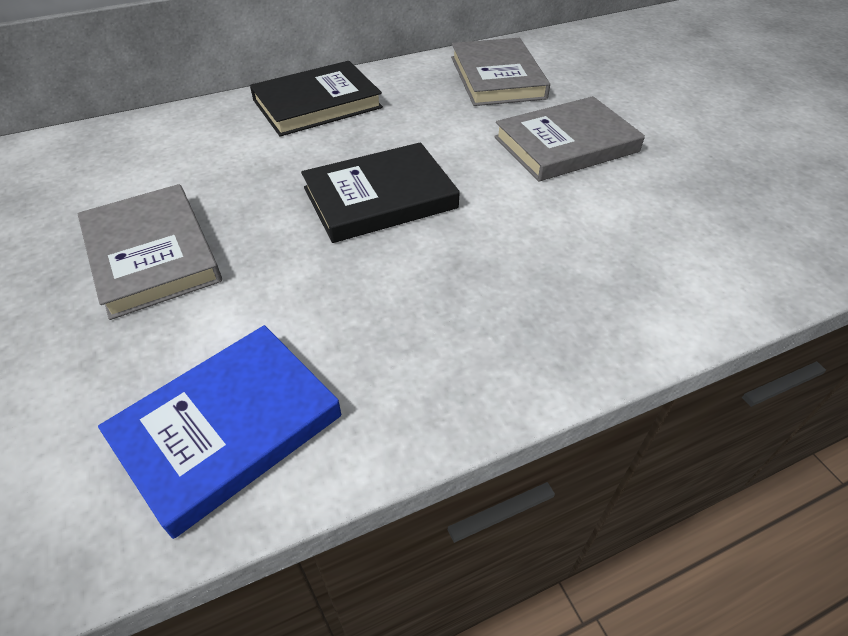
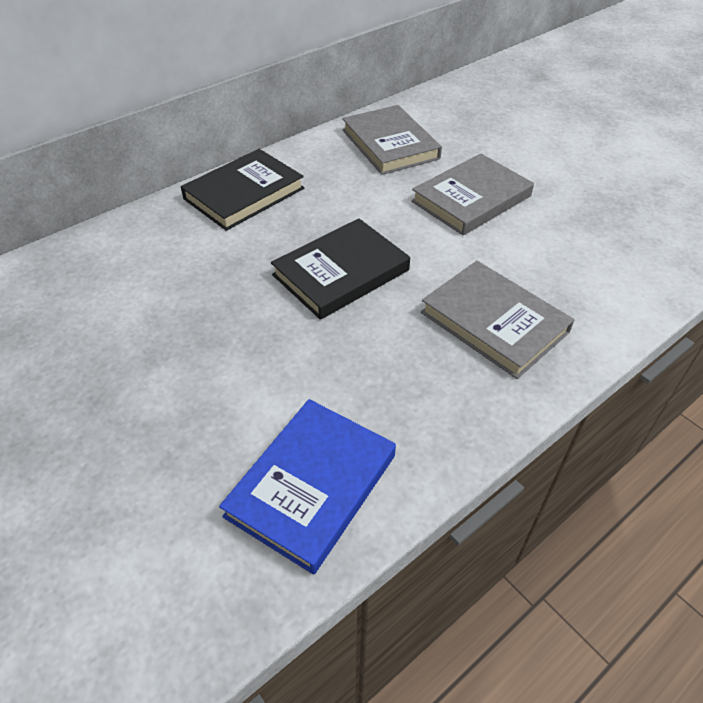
camera: 15 degrees left, 0 degrees up
grey book [77,184,222,320] -> grey book moved to [421,261,574,379]

